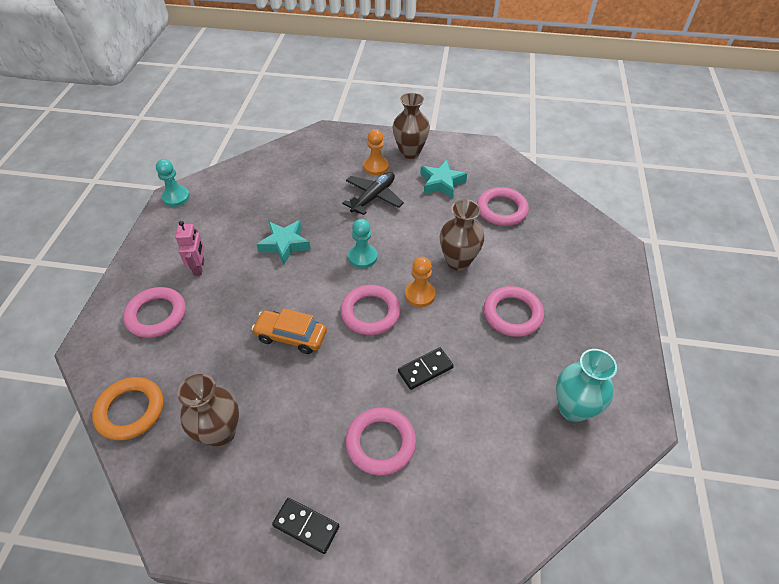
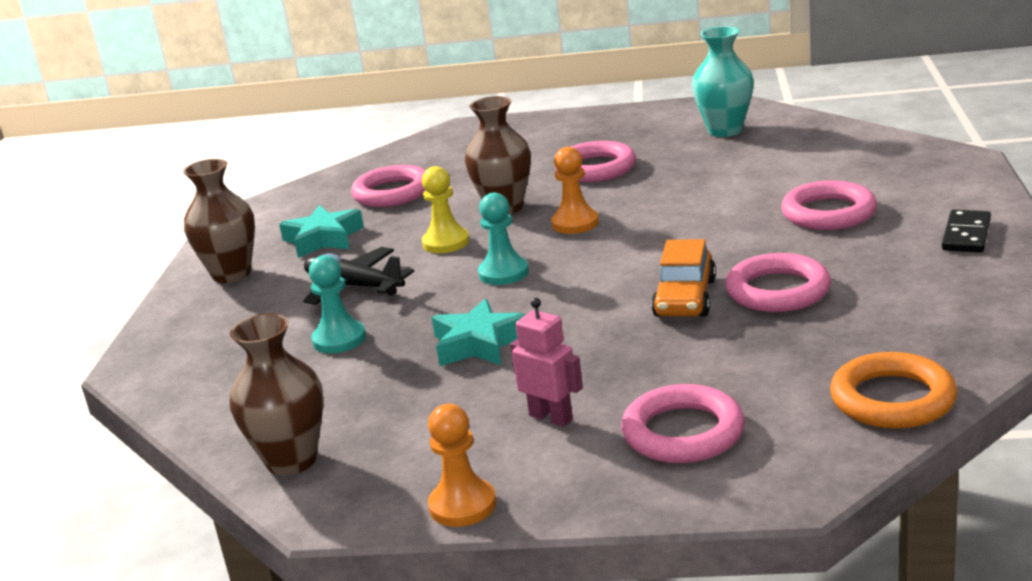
camera: 90 degrees left, 25 degrees down
turquoise pawn [156,159,190,207] -> turquoise pawn moved to [309,255,366,353]
pink robot [175,221,205,276] -> pink robot turned 45 degrees clockwise [510,298,583,427]
brown vase [178,374,239,447] -> brown vase moved to [230,314,324,476]
pink ring [341,285,400,335] -> pink ring moved to [725,253,831,312]
orange pawn [364,129,389,176] -> orange pawn moved to [428,404,496,527]
black domino [398,347,454,390] -> none
none -> yellow pawn [422,166,469,253]

